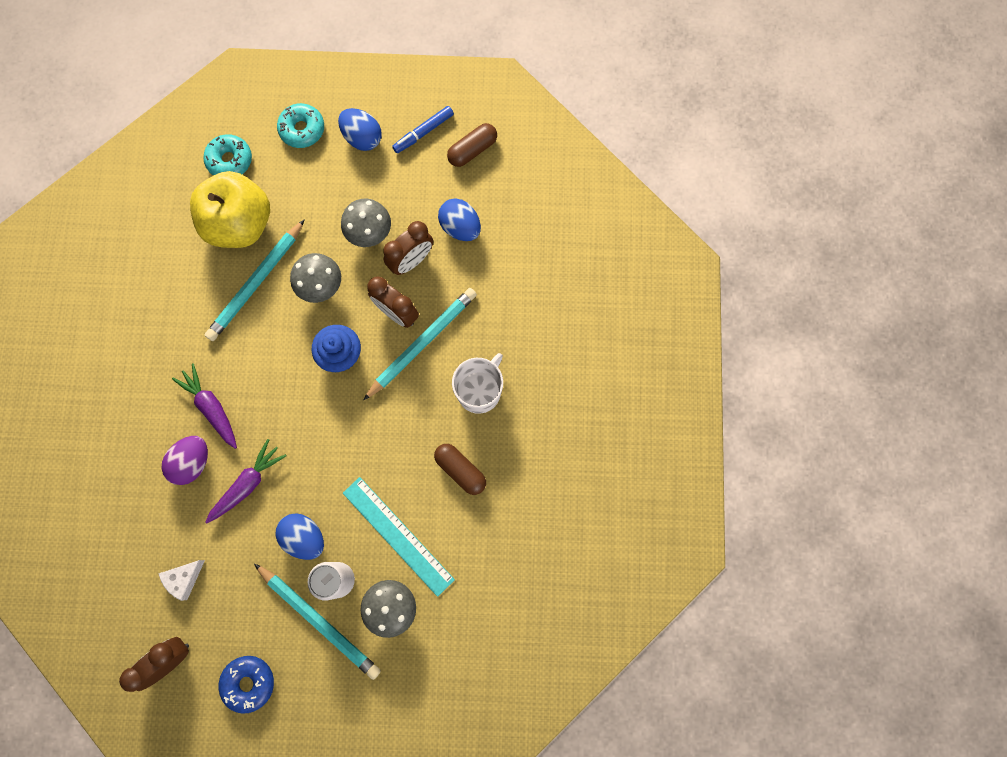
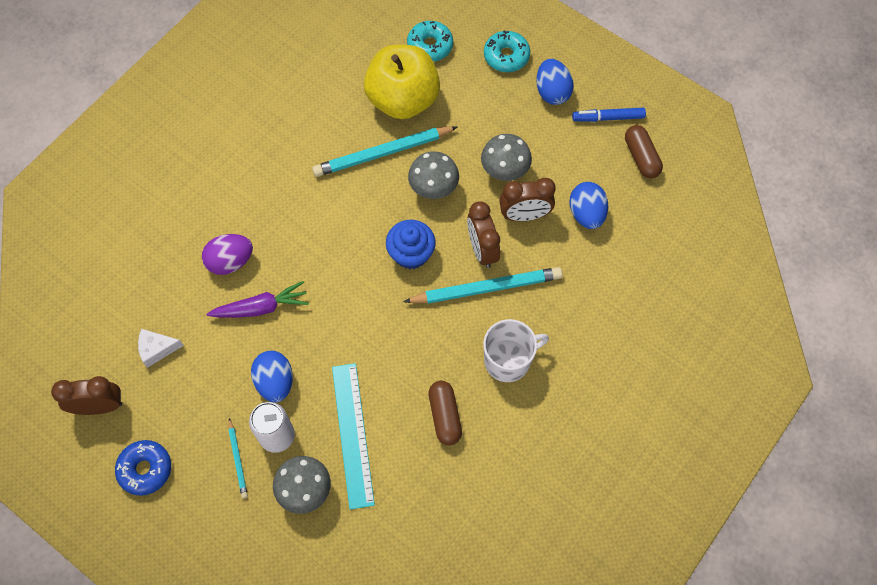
camera: 35 degrees right, 10 degrees down
purple carrot [172,363,237,449] -> none
turquoise pencil [254,564,381,680] -> turquoise pencil [228,418,248,498], size x0.49
brown capsule [447,123,497,167] -> brown capsule turned 75 degrees clockwise [625,125,663,179]

